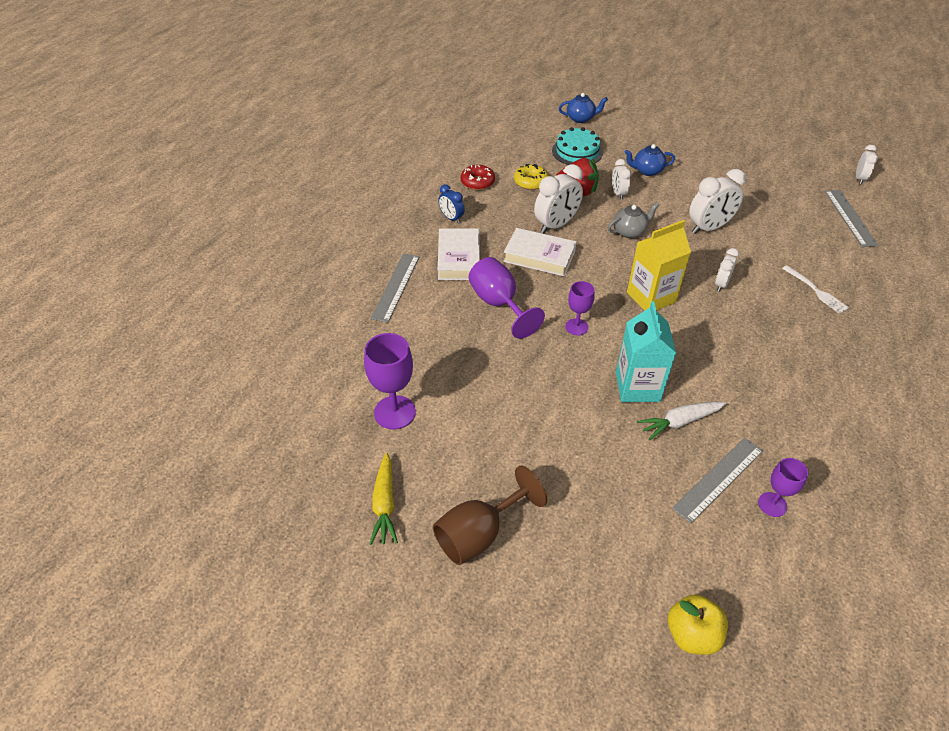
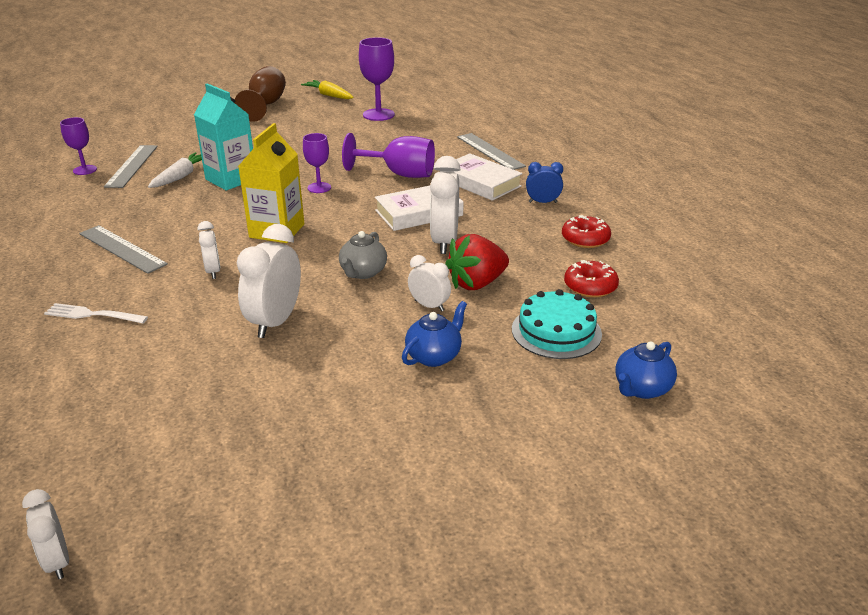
camera: 135 degrees right, 15 degrees down
yellow donut [514,164,548,190] -> none
yellow apple [668,594,728,655] -> none
grey ruler [825,190,879,247] -> grey ruler moved to [79,225,168,274]
none -> red donut [564,260,619,298]

